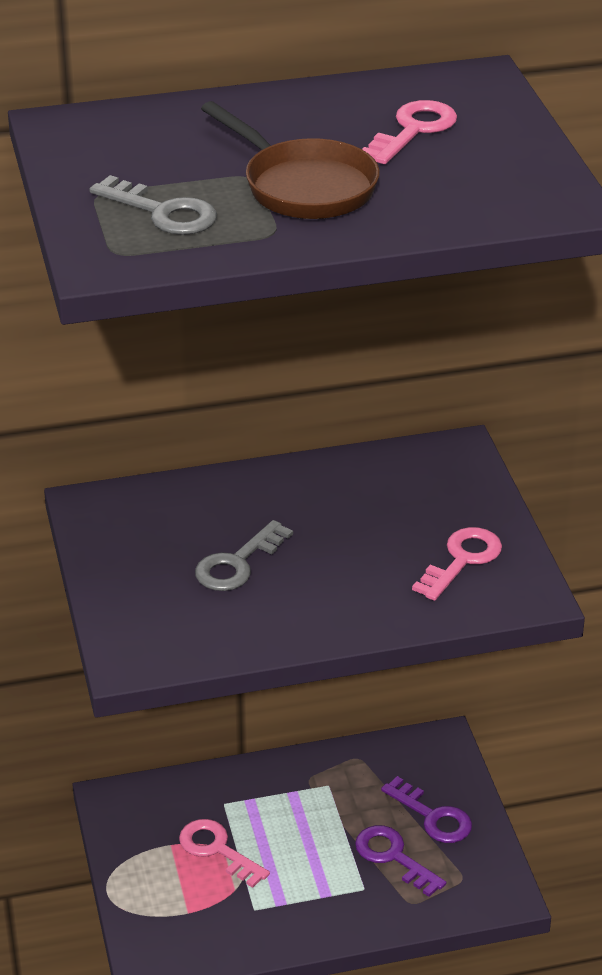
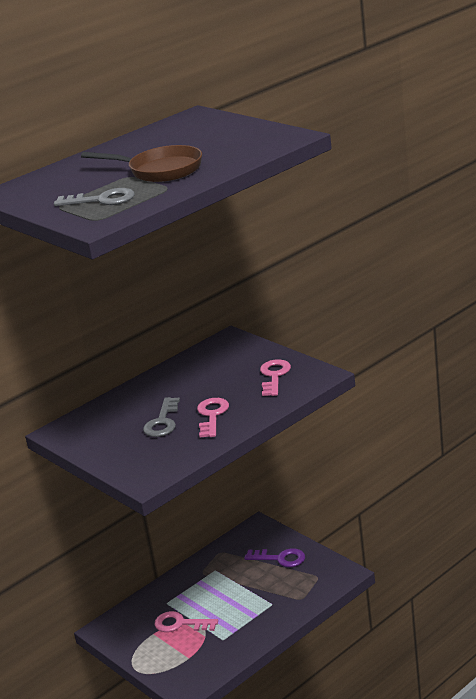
camera: 25 degrees left, 10 degrees down
purple key [355,825,446,897] -> none
pink key [362,100,457,164] -> pink key moved to [197,398,229,438]

